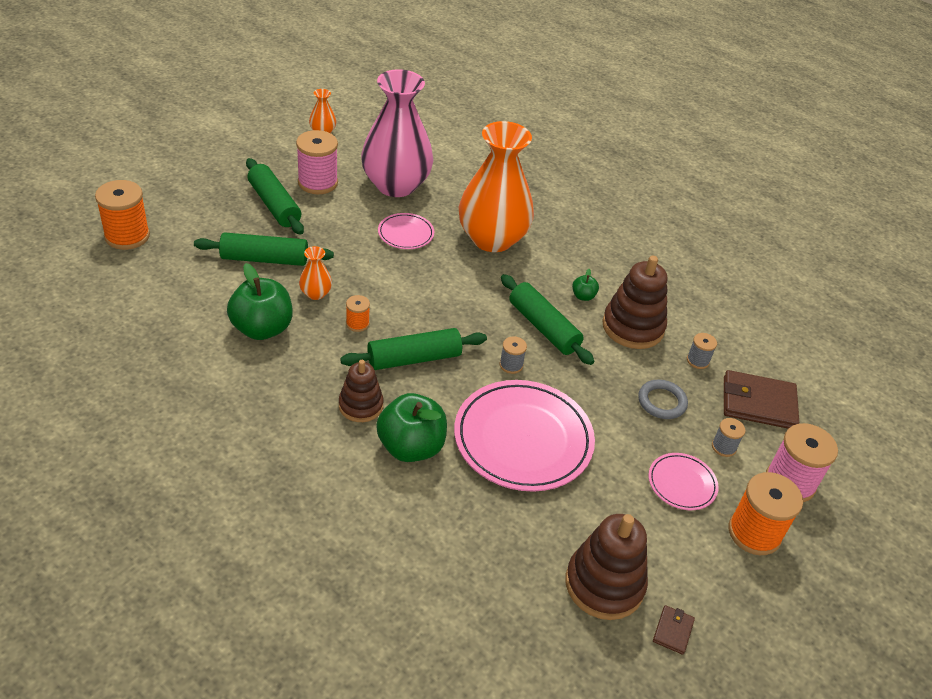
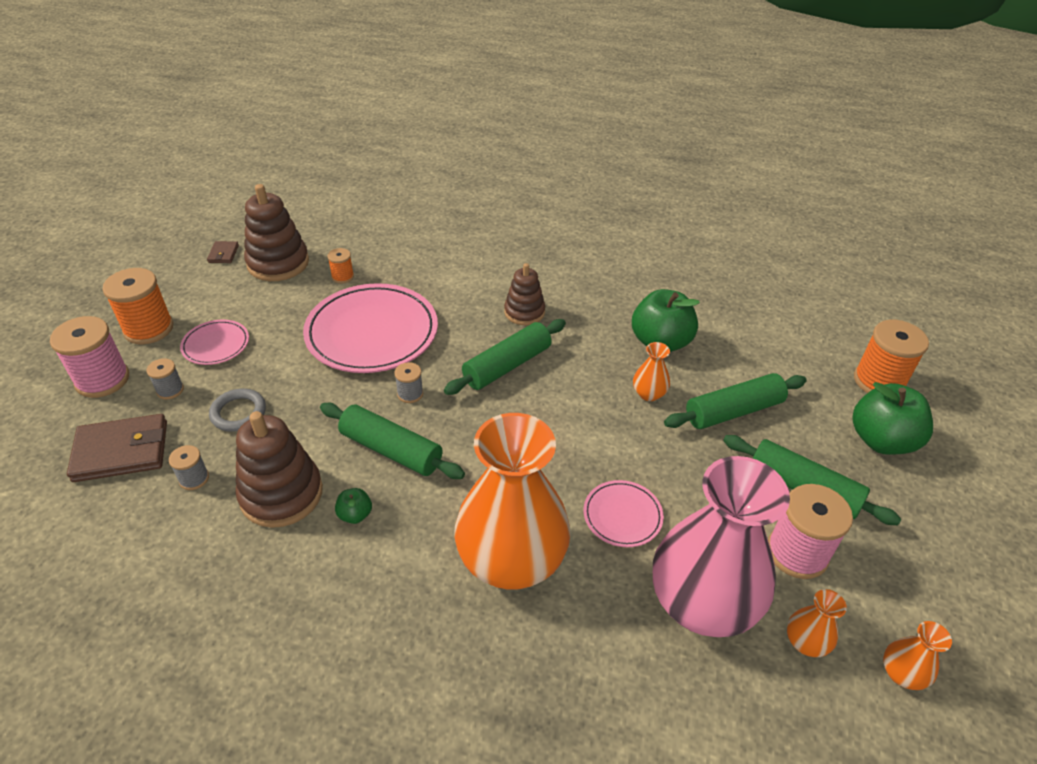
camera: 160 degrees right, 0 degrees up
orange spool [346,295,370,332] -> orange spool moved to [327,248,354,284]
green apple [376,393,447,462] -> green apple moved to [852,382,933,455]
none -> orange vase [787,589,847,657]

